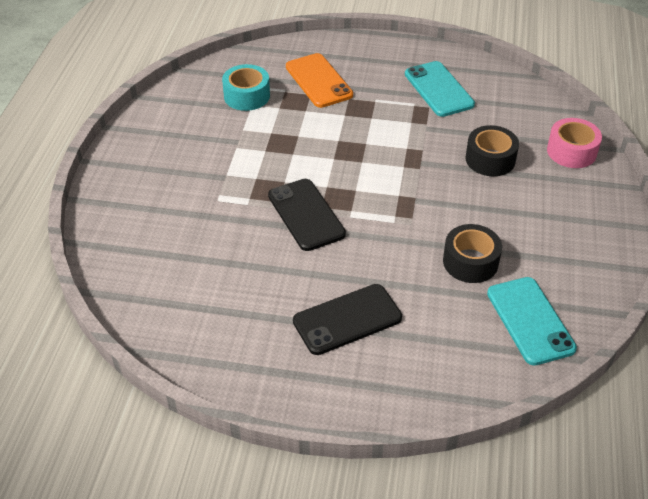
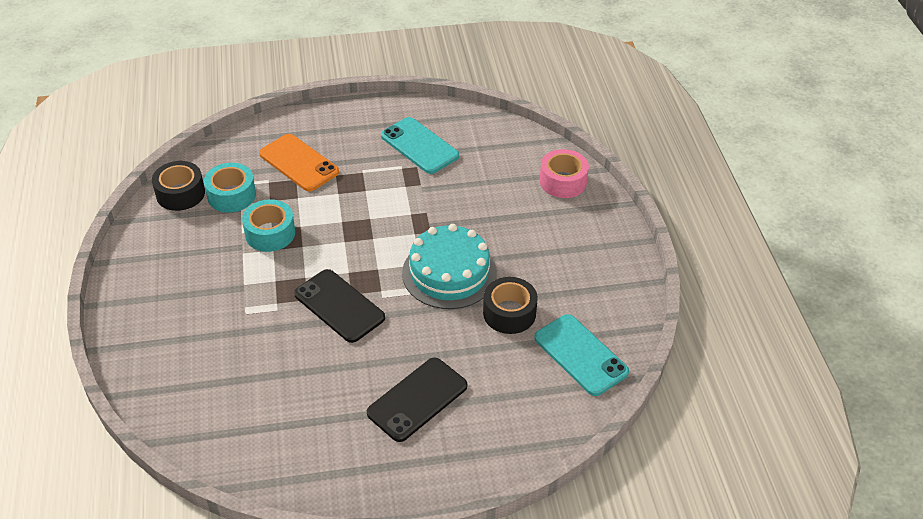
camera: 20 degrees left, 0 degrees up
black tape [466,125,519,176] -> black tape moved to [152,161,205,211]
none -> turquoise tape [242,199,295,252]
none -> turquoise cake [402,224,497,309]

